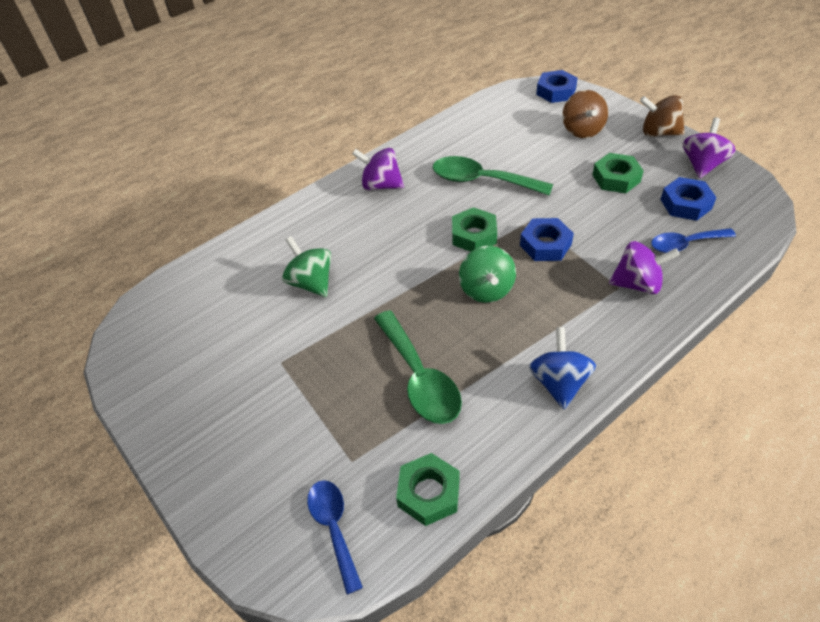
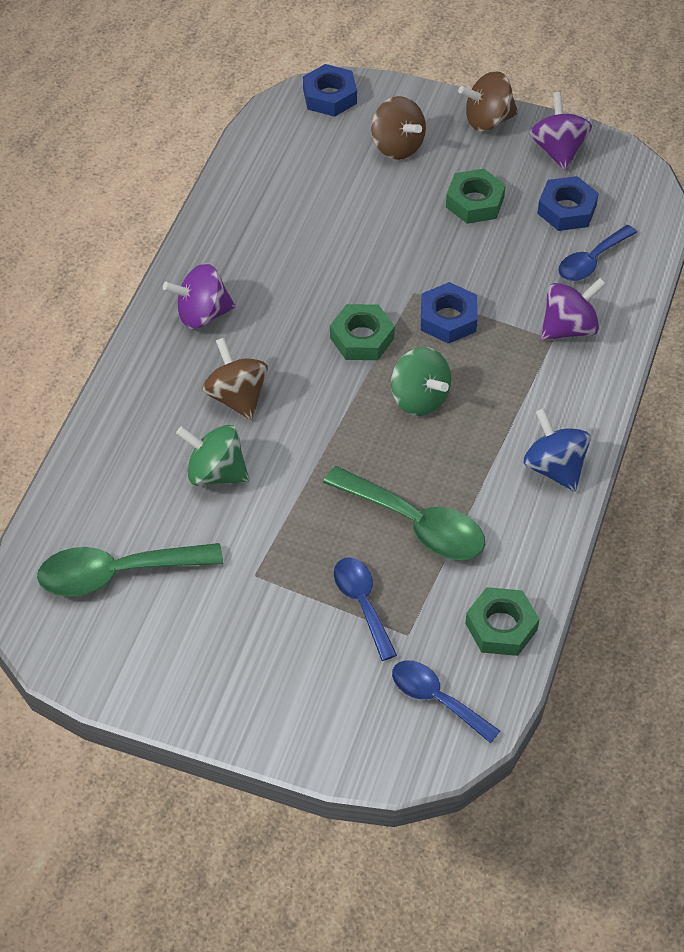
camera: 35 degrees left, 5 degrees up
green spoon [433,156,553,196] -> green spoon moved to [37,543,223,597]
none -> brown spinning top [203,338,268,420]
none -> blue spoon [334,557,397,661]

